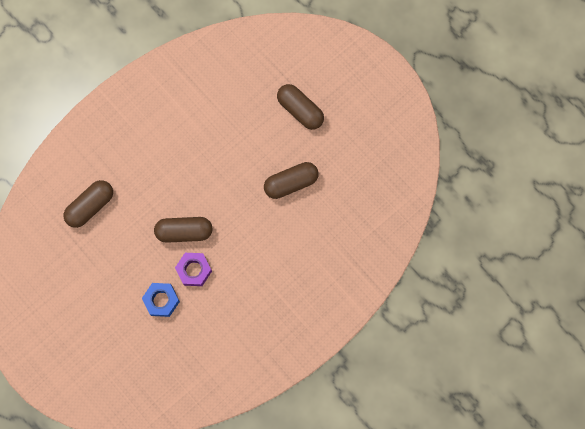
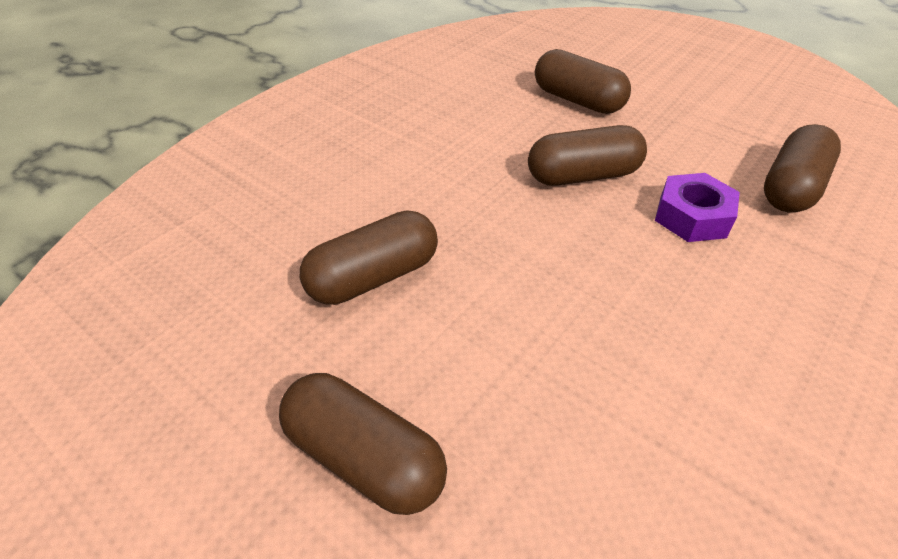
camera: 170 degrees right, 30 degrees down
blue nut [142,283,180,317] -> brown capsule [535,49,631,114]
purple nut [175,253,212,286] -> purple nut moved to [655,173,740,242]

